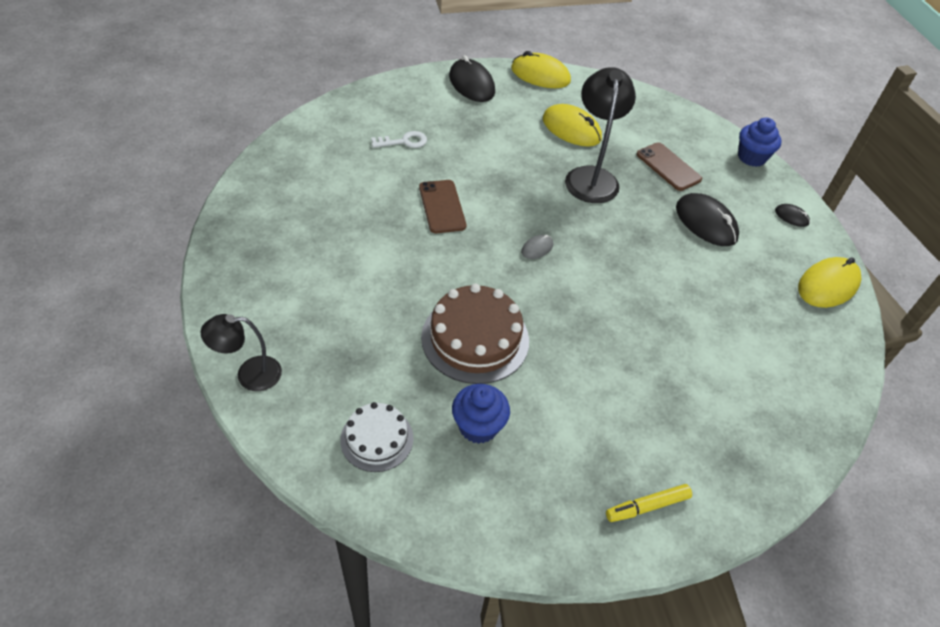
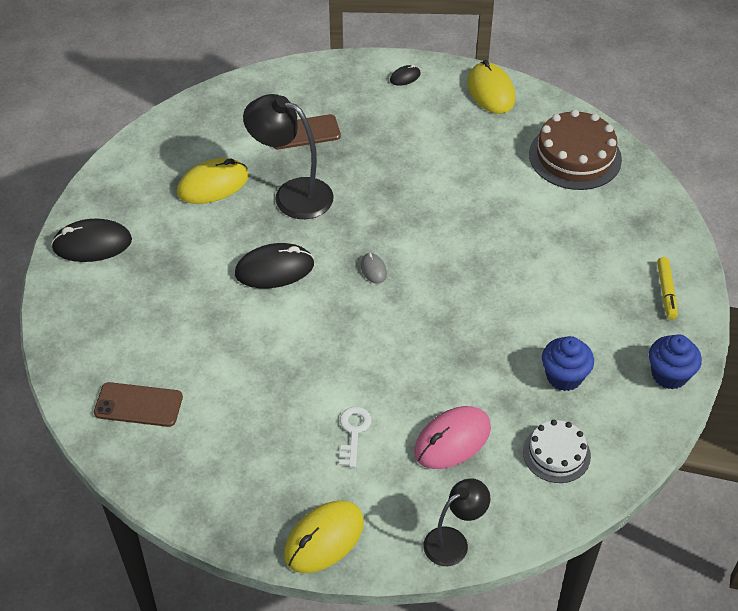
camera: 65 degrees left, 0 degrees up
black lamp [201,314,282,391] -> black lamp turned 135 degrees counterclockwise [423,478,490,566]
white key [371,131,427,148] -> white key moved to [339,406,372,467]
brown phone [419,180,466,233] -> brown phone moved to [94,382,183,427]
brown cake [421,284,529,384] -> brown cake moved to [529,109,622,190]
yellow mouse [511,51,571,88] -> yellow mouse moved to [284,501,364,573]
black mouse [676,193,739,246] -> black mouse moved to [235,243,314,288]
blue cupcake [738,117,782,167] -> blue cupcake moved to [649,334,702,389]
none -> pink mouse [414,406,491,469]

